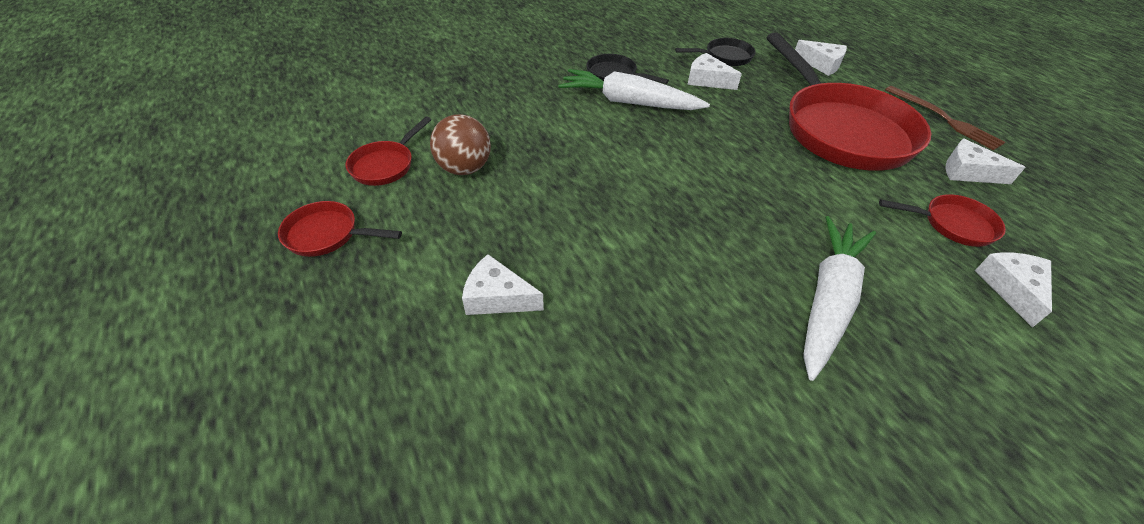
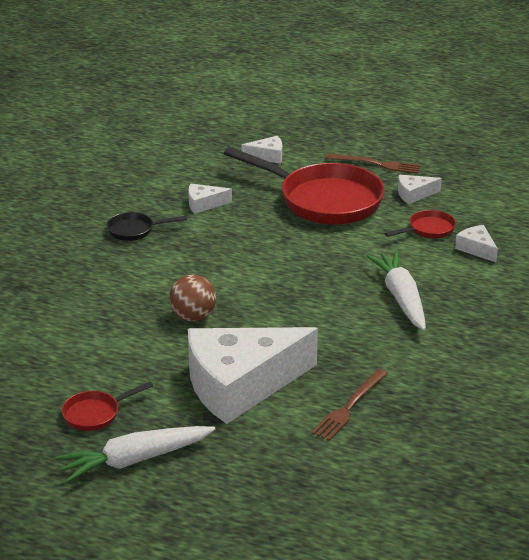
camera: 40 degrees left, 15 degrees down
red pan [346,117,431,186] -> none
brown ball [430,114,491,175] -> brown ball moved to [169,275,216,321]
white cheese [462,254,544,315] -> white cheese [188,327,318,424], size x2.48
white carrot [558,69,710,110] -> white carrot moved to [55,426,215,483]
black pan [675,38,756,66] -> none
none -> brown fork [311,369,388,441]

